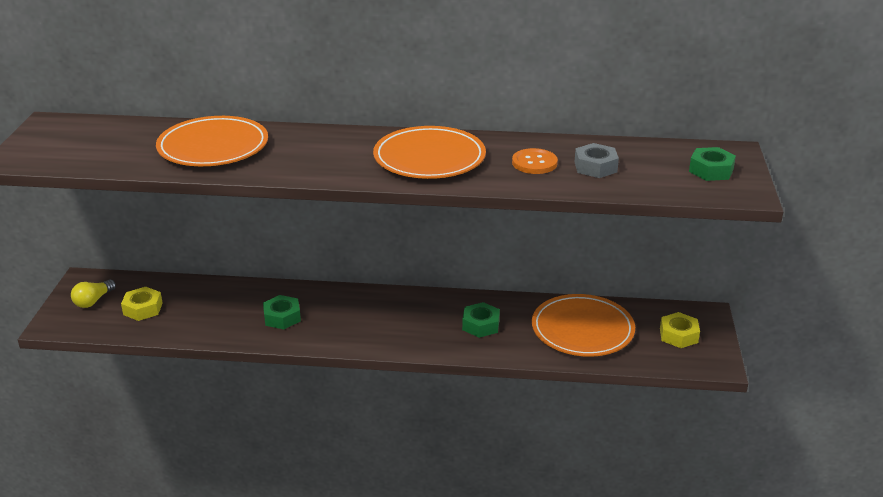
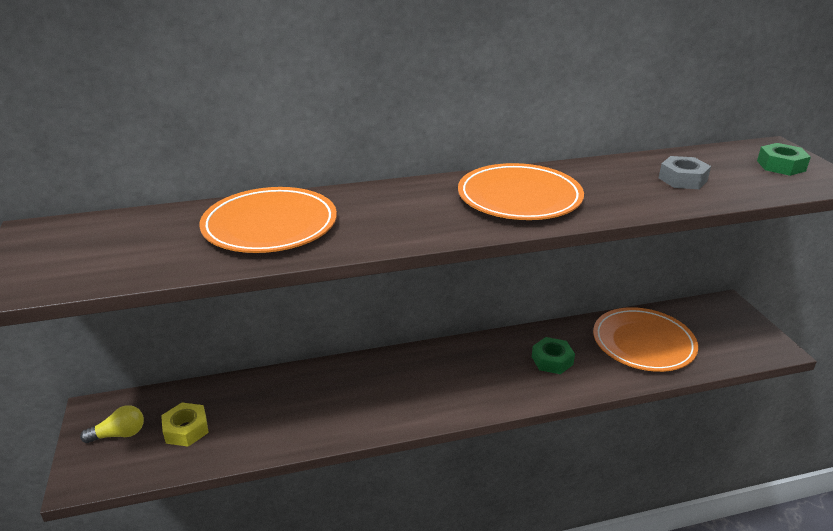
camera: 20 degrees left, 0 degrees up
yellow light bulb [71,279,116,308] -> yellow light bulb turned 120 degrees counterclockwise [80,405,144,443]
green nut [263,295,301,329] -> none
orange button [512,148,558,174] -> none
yellow nut [660,312,700,348] -> none

